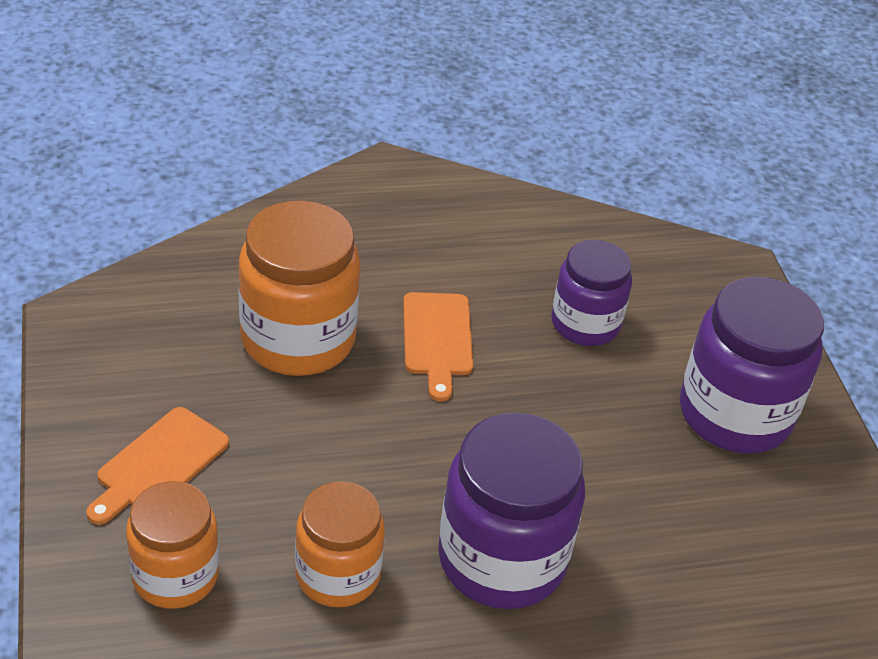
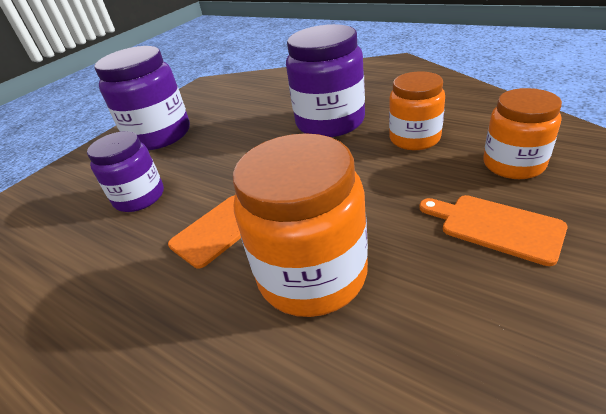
camera: 125 degrees left, 5 degrees down
orange cutting board [86,407,229,525] -> orange cutting board turned 135 degrees counterclockwise [419,195,568,266]

